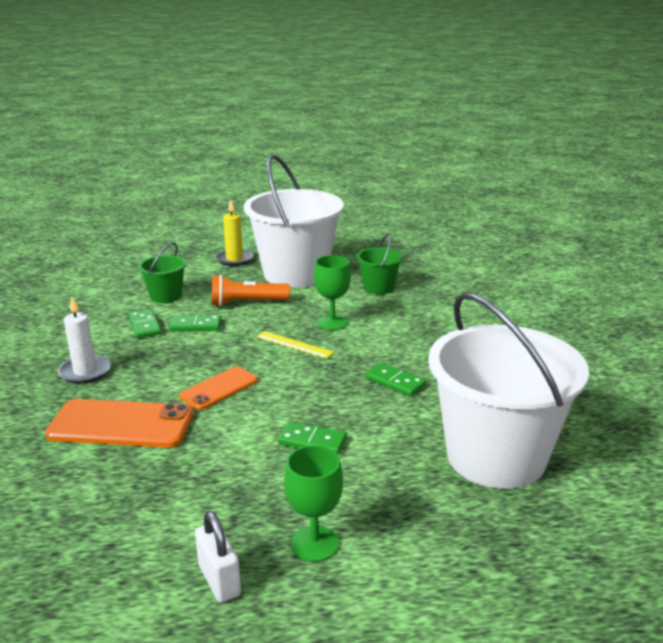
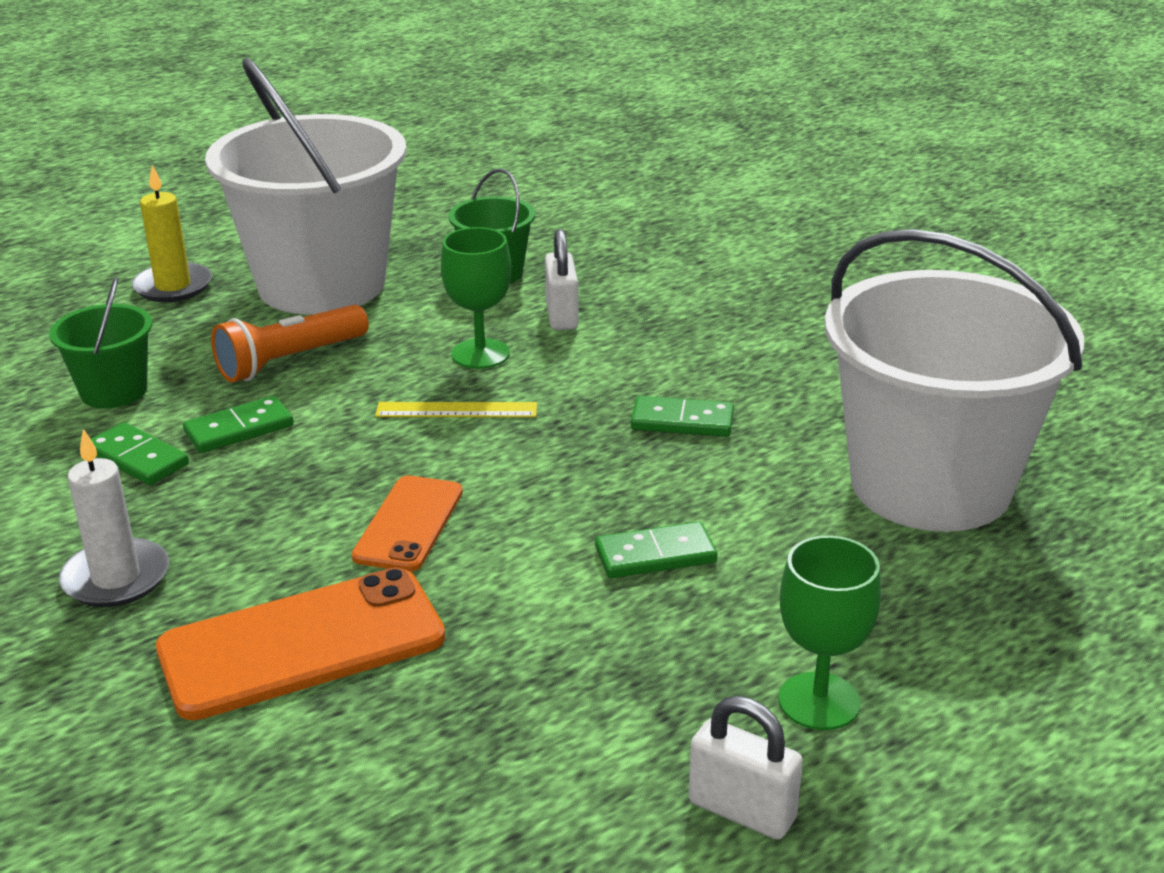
camera: 30 degrees left, 5 degrees up
none -> white padlock [545,229,579,330]

